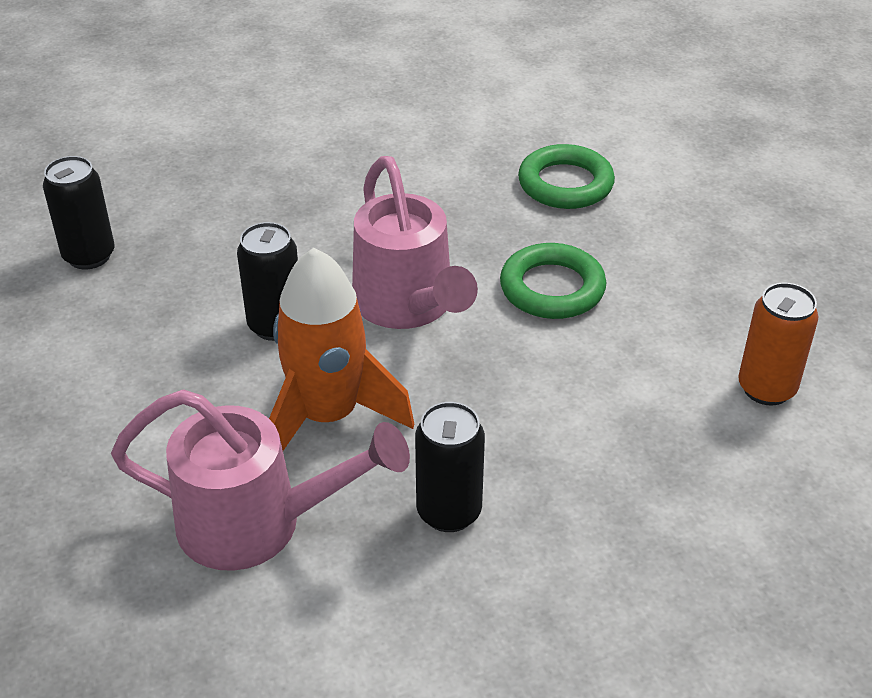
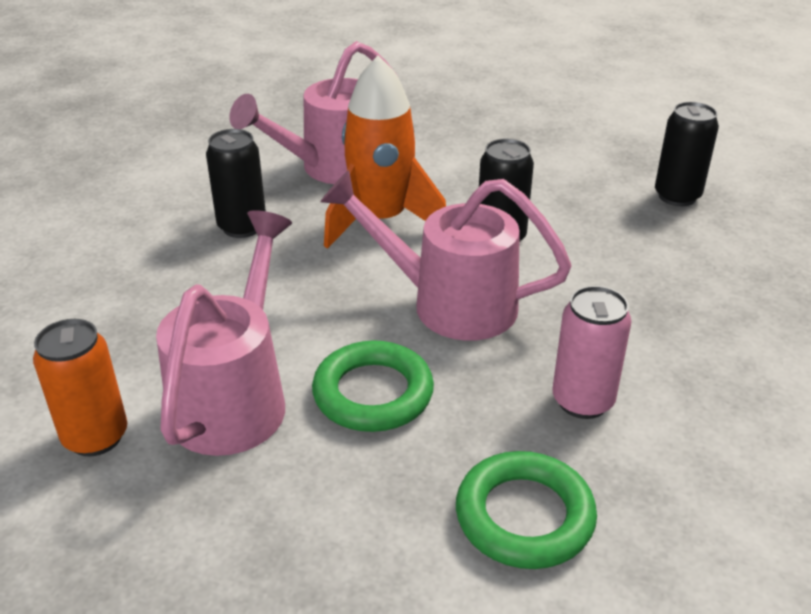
camera: 130 degrees right, 5 degrees down
none -> pink watering can [156,210,292,456]
none -> pink can [552,286,632,419]

